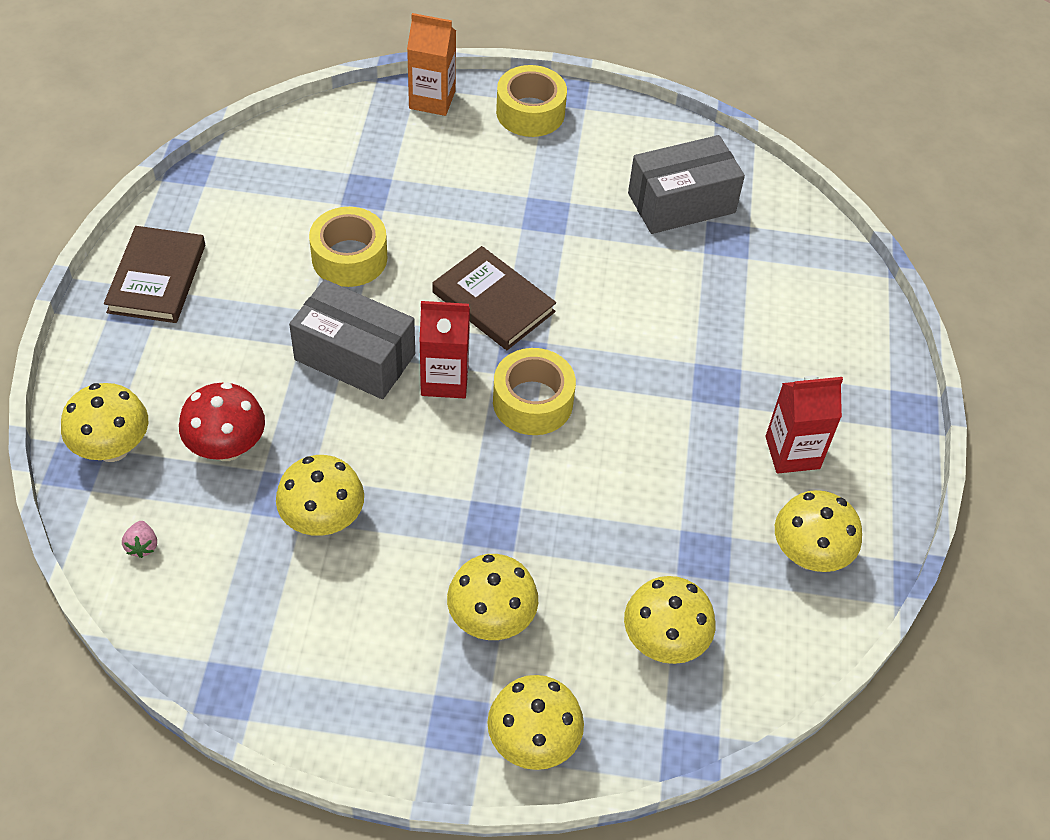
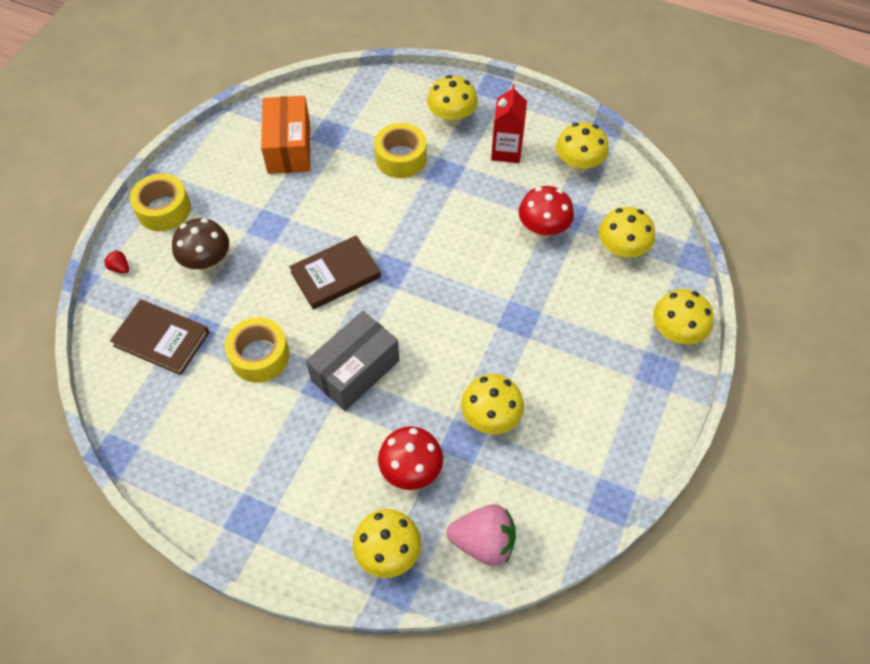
camera: 70 degrees left, 5 degrees up
brown book [104,226,205,323] -> brown book moved to [110,299,210,375]
pink strawberry [122,521,157,558] -> pink strawberry [447,504,516,566], size x2.27
orange carton [407,13,456,116] -> red strawberry [104,250,129,273]
red carton [419,301,470,398] -> none
yellow mushroom [447,554,538,640] -> yellow mushroom moved to [427,75,478,126]
yellow tape [493,348,576,435] -> yellow tape moved to [374,123,427,178]
grey box [628,135,745,234] -> orange box [261,96,310,174]
none -> brown mushroom [172,218,229,271]
none -> red mushroom [519,186,574,238]

